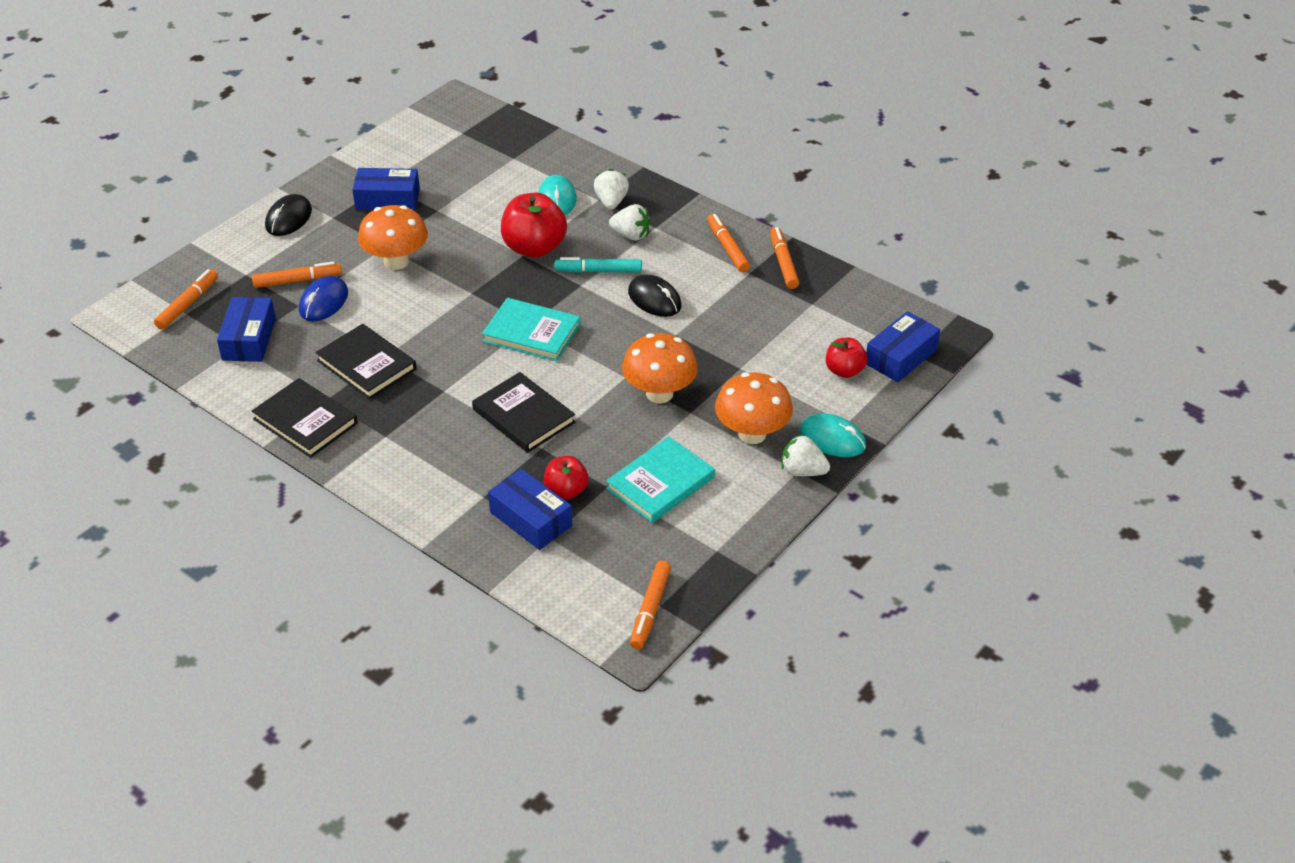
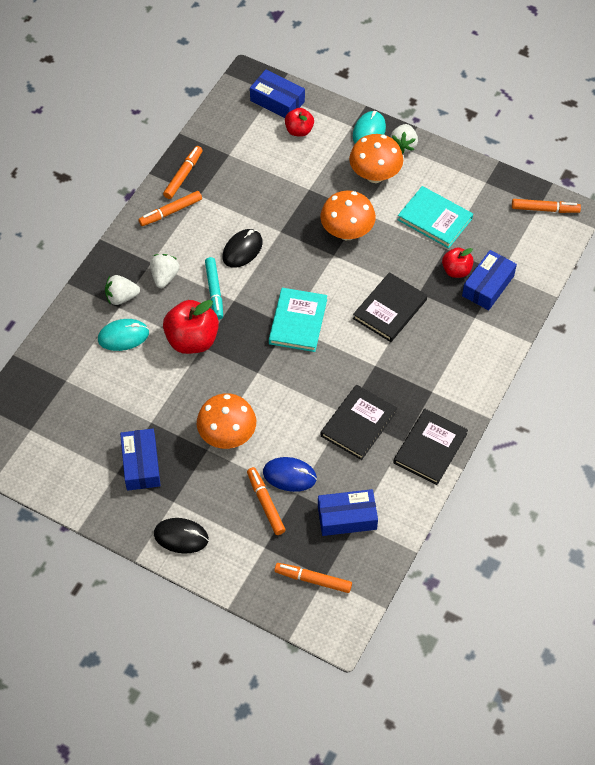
camera: 100 degrees left, 15 degrees up
orange marker [770,227,799,289] -> orange marker turned 135 degrees clockwise [163,146,203,199]

